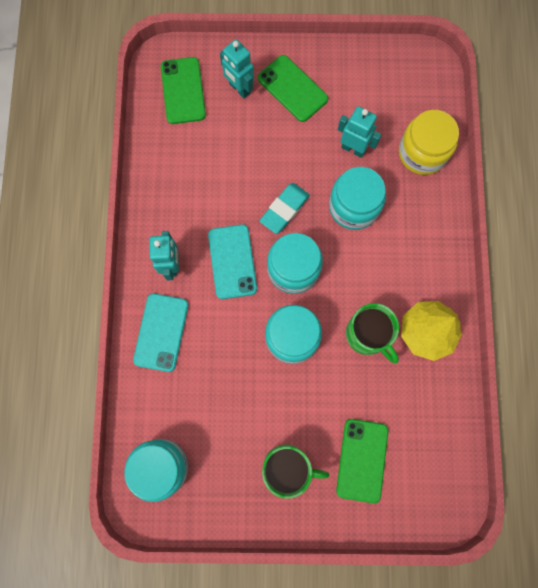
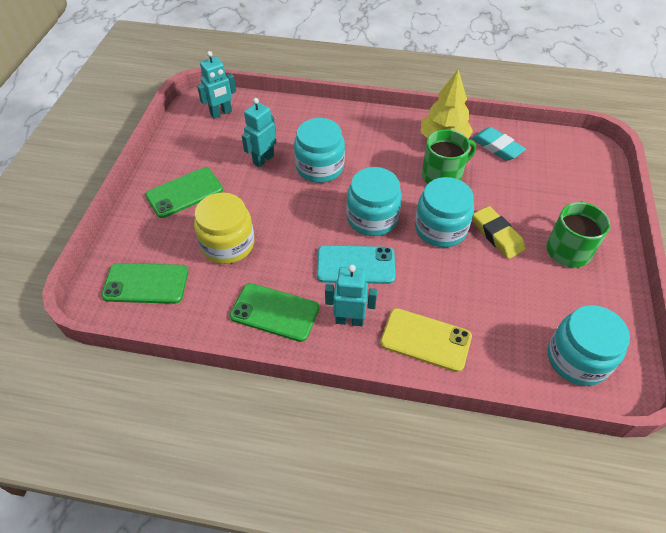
camera: 80 degrees left, 25 degrees down
turquoise phone [133,293,189,372] -> yellow phone [380,308,472,372]
turquoise robot [220,39,254,98] -> turquoise robot moved to [197,51,236,119]
turquoise eraser [260,183,310,234] -> turquoise eraser moved to [472,127,526,161]
green phone [336,419,388,504] -> green phone moved to [230,283,319,342]
yellow jar [399,110,459,175] -> yellow jar moved to [194,193,254,264]
none -> yellow eraser [473,206,525,259]

